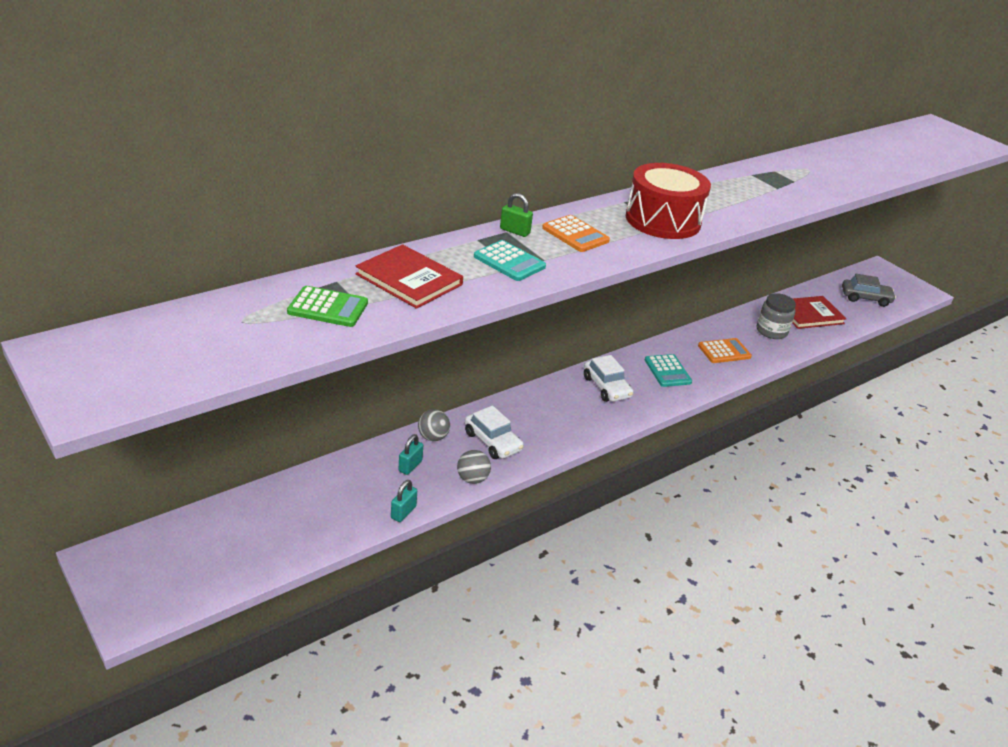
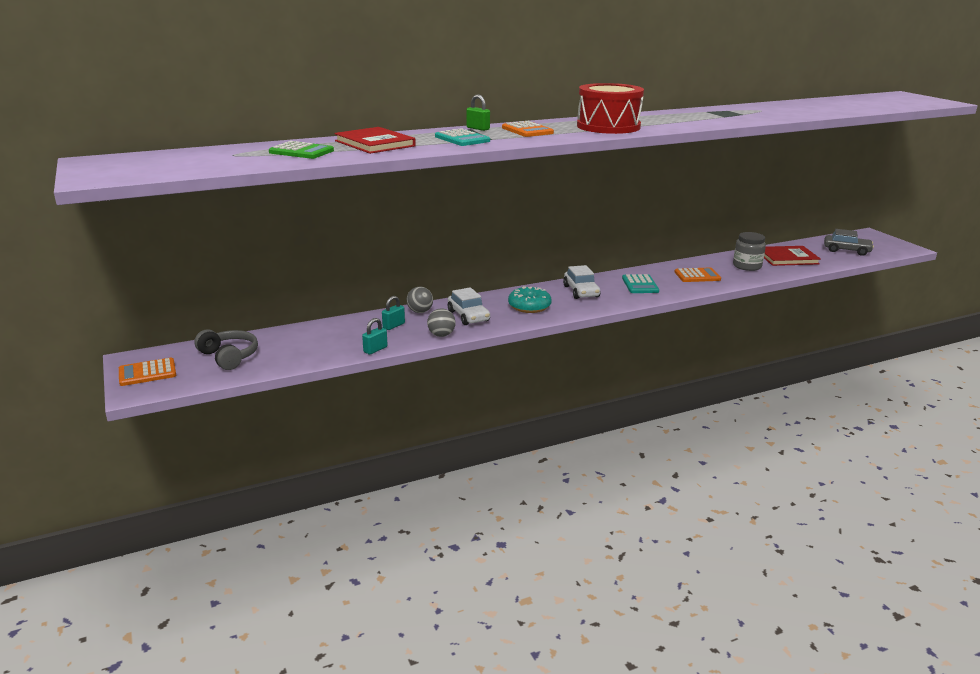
camera: 15 degrees right, 10 degrees down
none -> orange calculator [119,357,176,386]
none -> grey headphones [194,329,258,370]
none -> turquoise donut [508,286,552,313]

